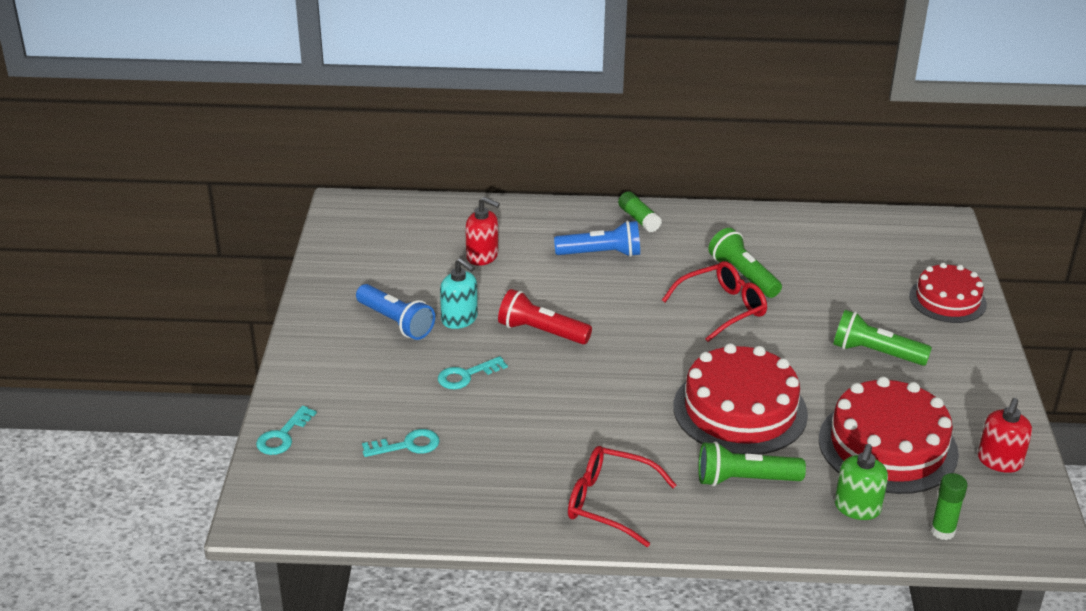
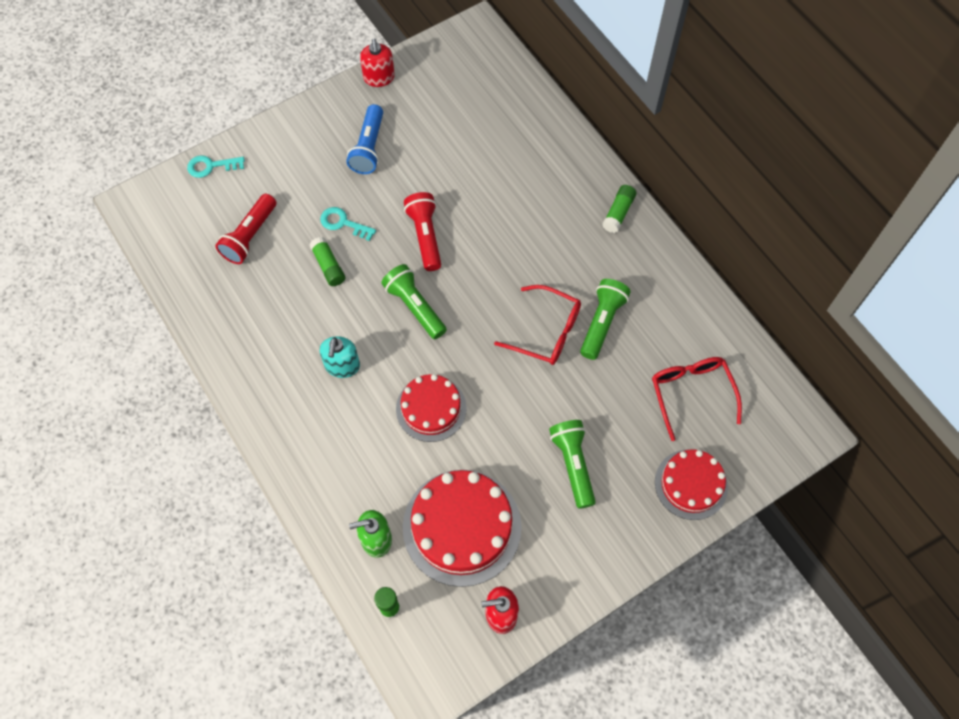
camera: 55 degrees right, 30 degrees up
turquoise key [362,429,440,457] -> red flashlight [215,194,276,264]
turquoise soap dispenser [440,258,478,329] -> turquoise soap dispenser moved to [320,336,360,378]
red soap dispenser [465,197,500,266] -> red soap dispenser moved to [360,39,395,87]
blue flashlight [554,220,640,257] -> none
red glasses [568,446,676,547] -> red glasses moved to [652,357,742,441]
red cake [673,343,808,455] -> red cake [396,374,467,442], size x0.62
green flashlight [698,441,806,486] -> green flashlight moved to [381,264,447,339]
none -> green glue stick [309,237,345,286]

